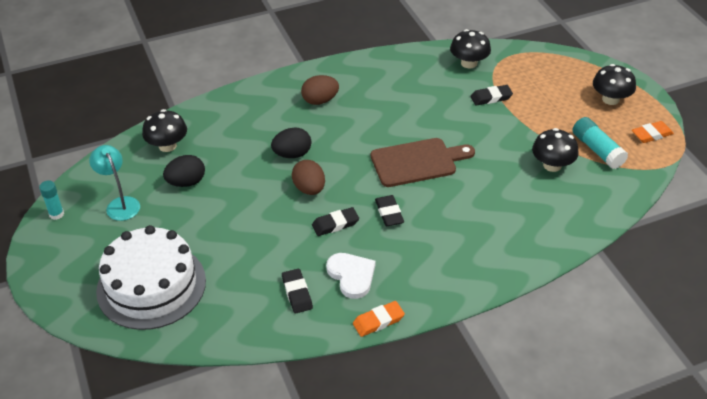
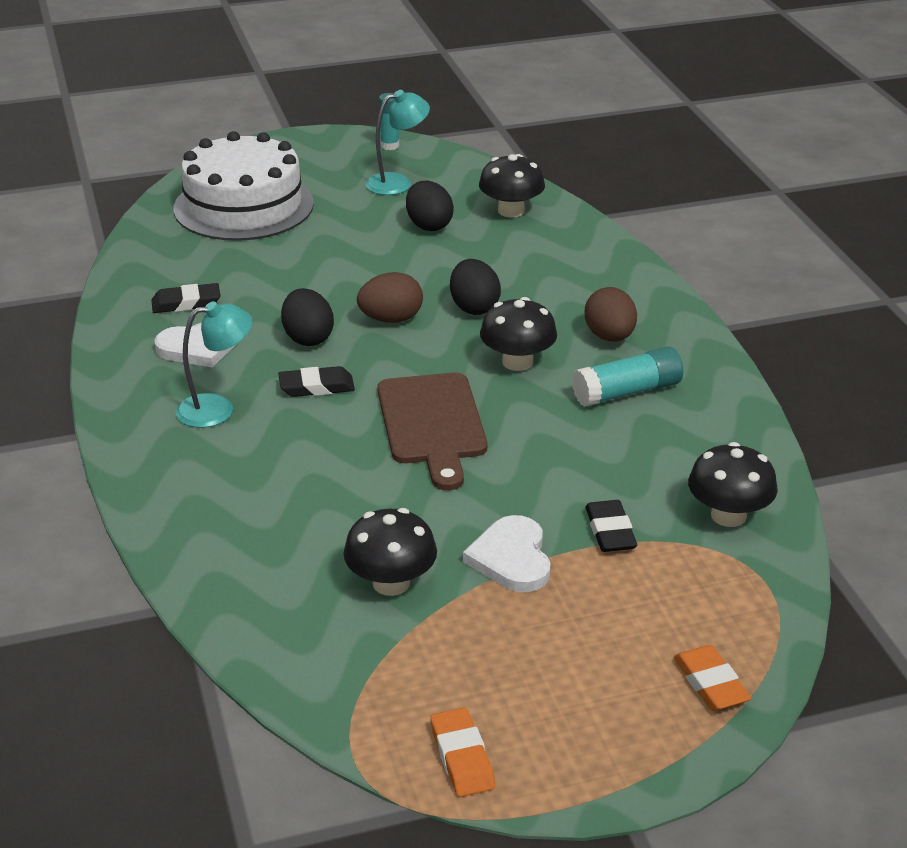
camera: 95 degrees right, 10 degrees down
black eraser [312,207,359,236] -> black egg [281,288,334,346]
orange eraser [353,301,405,337] -> orange eraser moved to [674,645,751,711]
turquoise glue stick [572,117,628,169] -> turquoise glue stick moved to [572,347,683,407]
black mushroom [593,64,636,105] -> black mushroom moved to [480,297,557,371]
none -> turquoise lamp [176,301,252,428]
none -> white heart [463,515,551,592]

